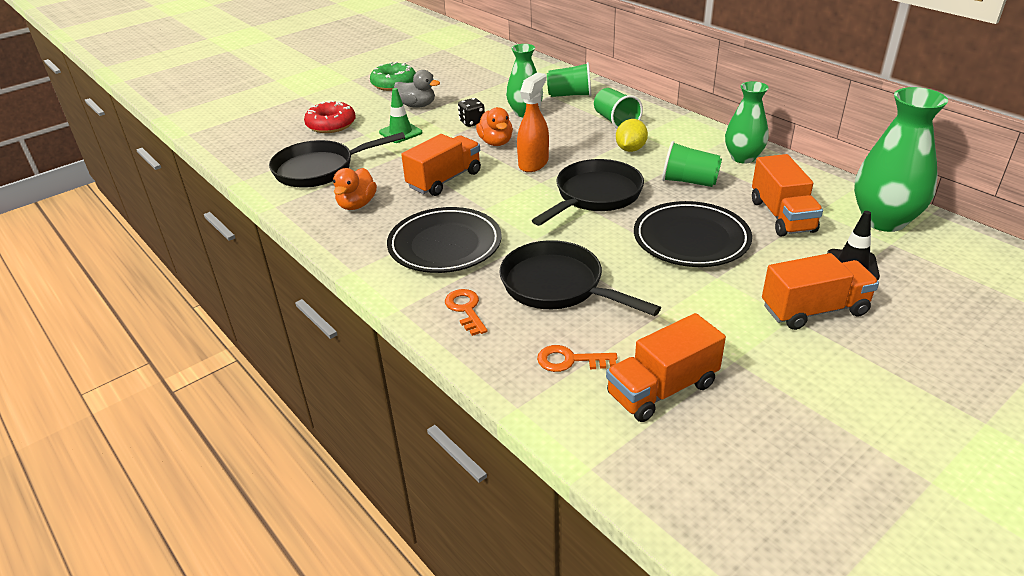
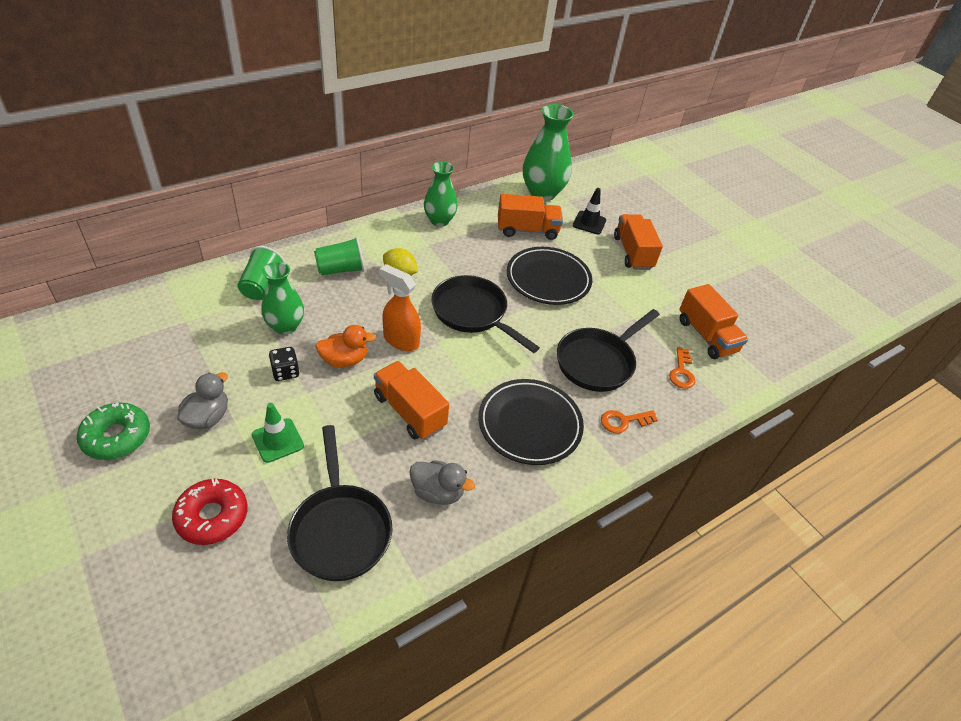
camera: 90 degrees left, 10 degrees up
orange duck [333,168,377,210] -> grey duck [409,460,475,505]
green cup [662,141,722,187] -> none

